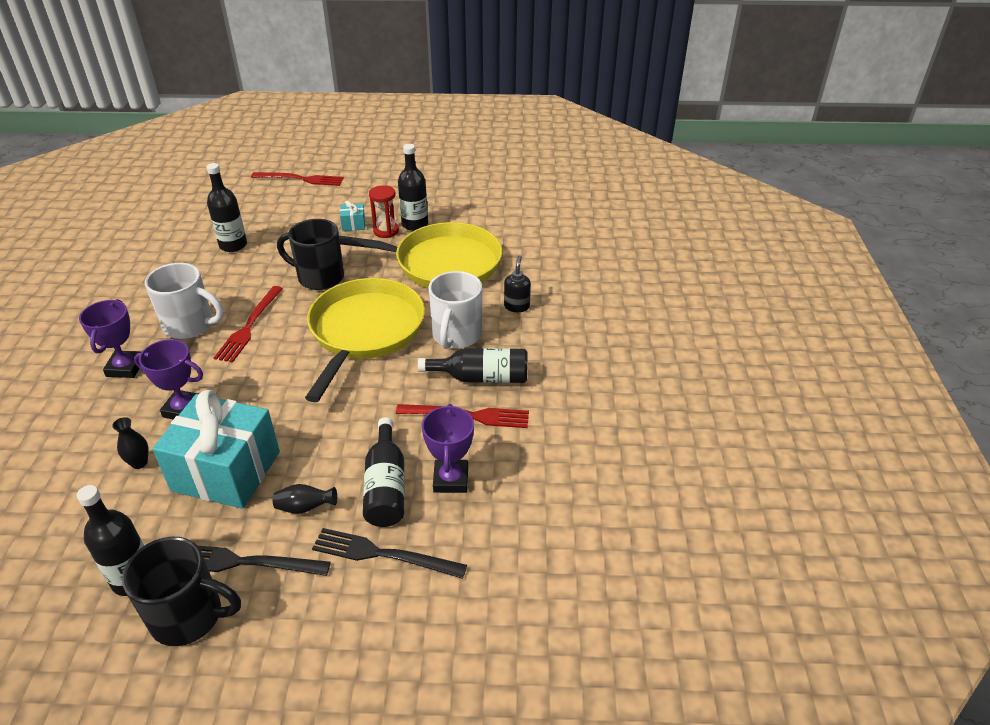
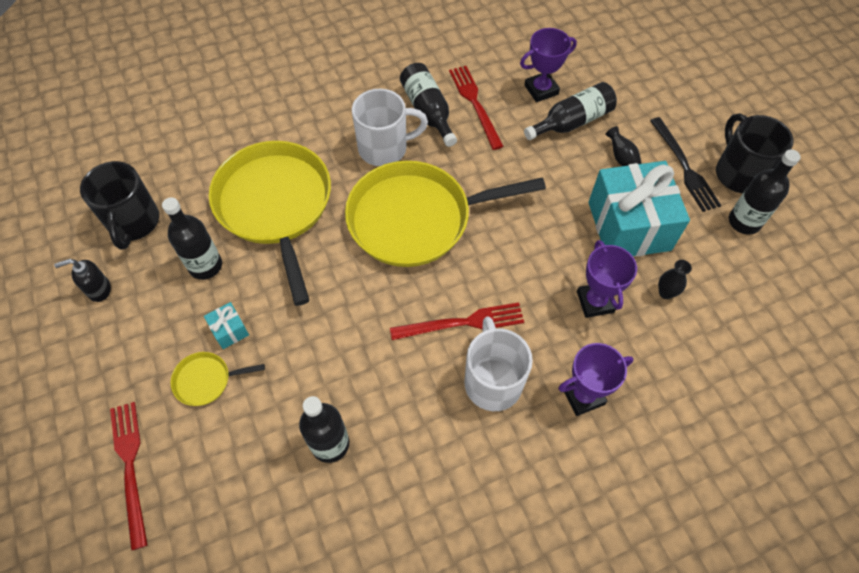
camera: 115 degrees left, 20 degrees up
black mug [277,219,344,290] -> black mug moved to [80,161,159,250]
black fork [312,528,467,579] -> none
red hourglass [369,185,399,238] -> none
black soap dispenser [504,256,531,312] -> black soap dispenser moved to [54,259,111,302]
none -> yellow pan [171,352,265,406]

